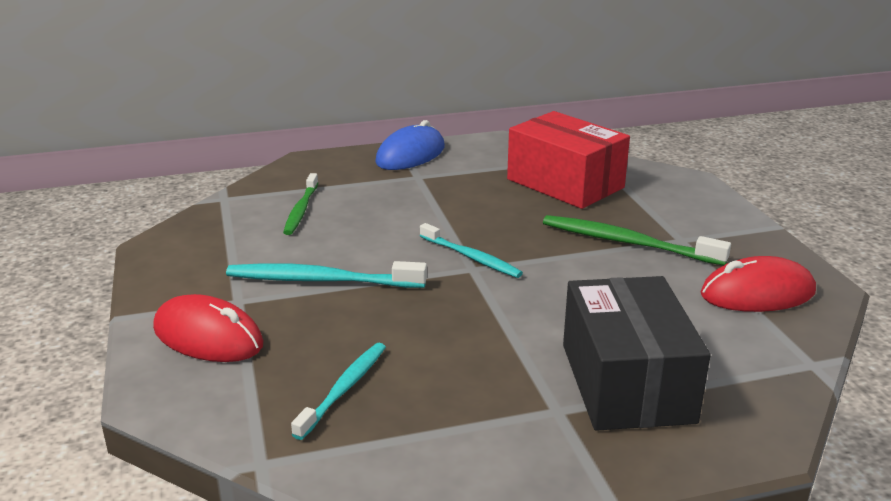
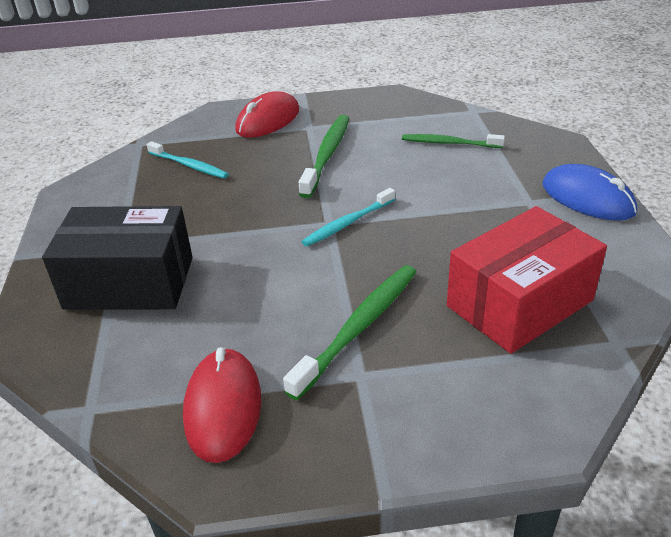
camera: 100 degrees right, 10 degrees up
turquoise toothbrush [226,261,427,288] -> green toothbrush [299,115,349,198]

